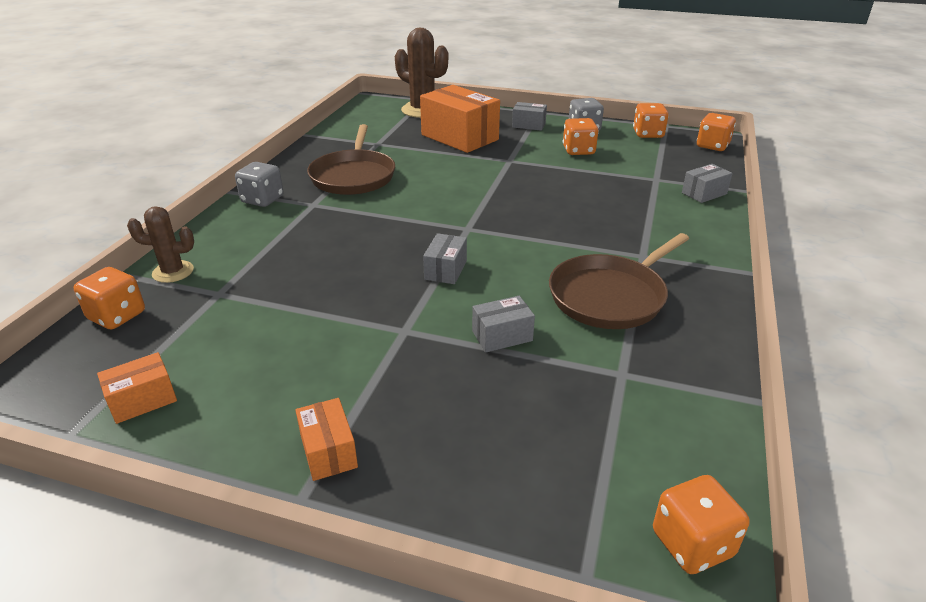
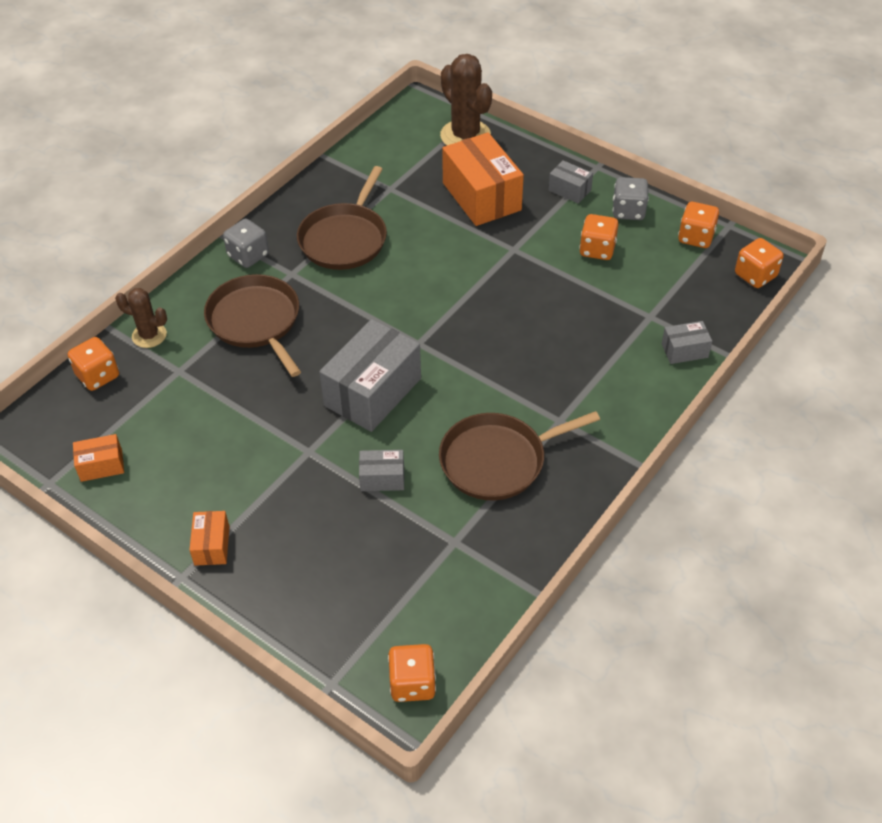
camera: 20 degrees right, 15 degrees up
grey box [423,233,467,284] -> grey box [319,319,421,432], size x2.06
none -> brown pan [204,274,301,377]

